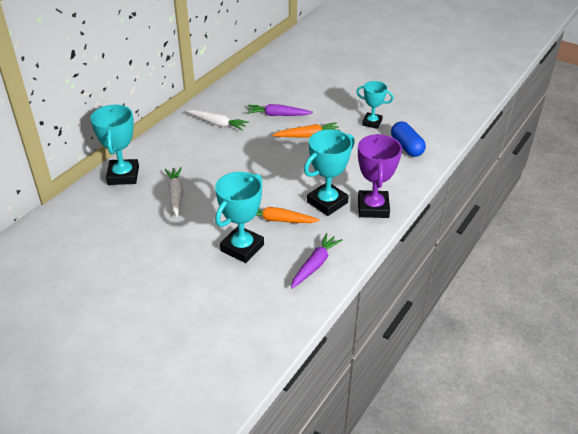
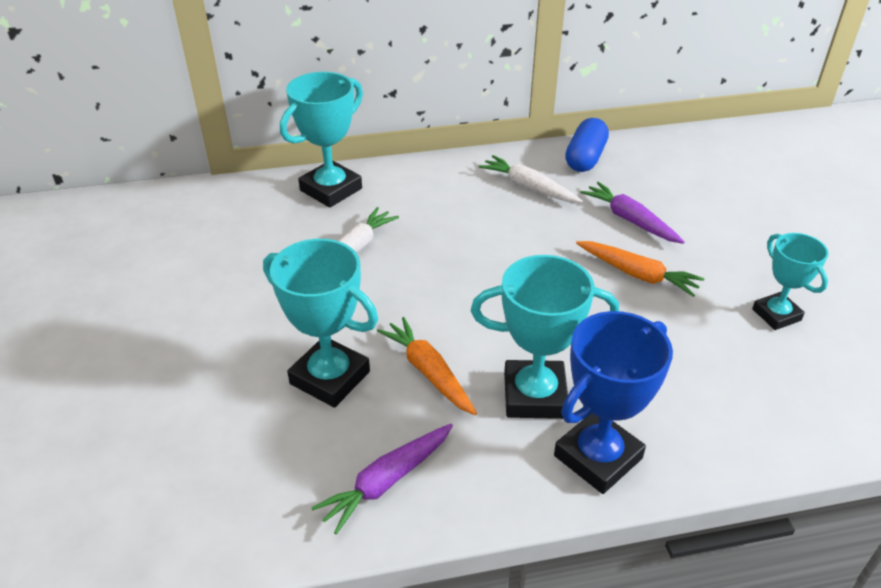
camera: 45 degrees right, 0 degrees up
white carrot [186,110,249,130] -> white carrot turned 150 degrees clockwise [478,155,583,203]
turquoise trophy [215,172,264,263] -> turquoise trophy turned 45 degrees clockwise [263,239,378,408]
purple carrot [291,233,342,289] -> purple carrot turned 150 degrees clockwise [311,424,453,534]
purple trophy [358,134,402,218] -> blue trophy [554,311,673,494]
blue capsule [391,121,426,157] -> blue capsule moved to [565,118,609,172]

